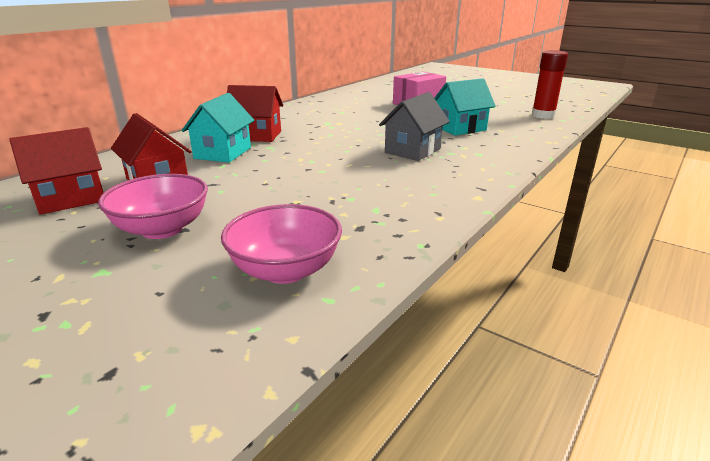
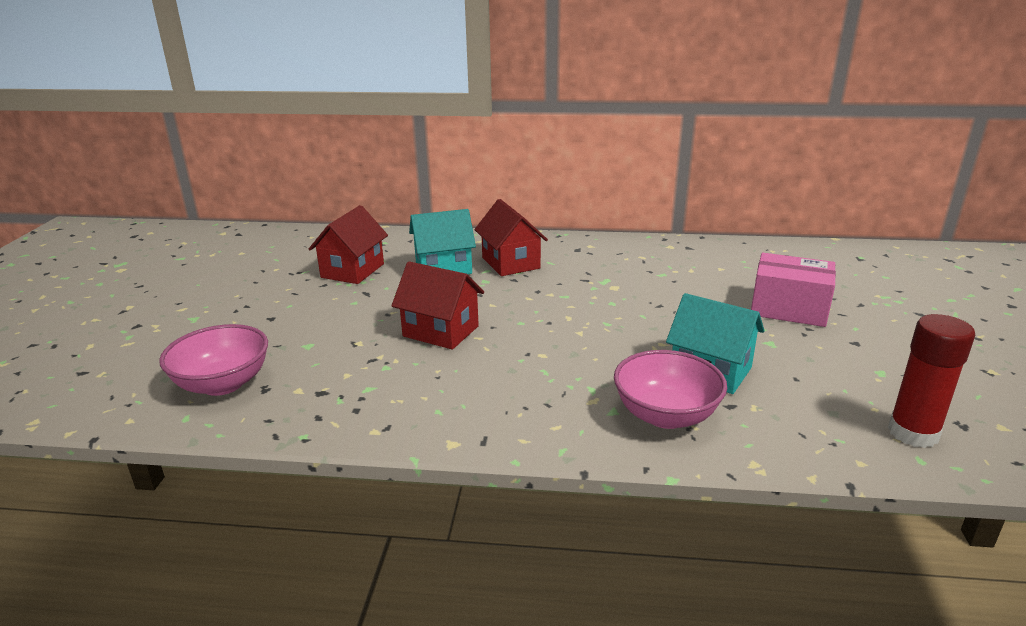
camera: 60 degrees right, 0 degrees up
red house [10,127,103,215] -> red house moved to [391,261,484,349]
pink bowl [98,174,208,239] -> pink bowl moved to [614,350,727,429]
grey house [379,92,450,161] -> none

